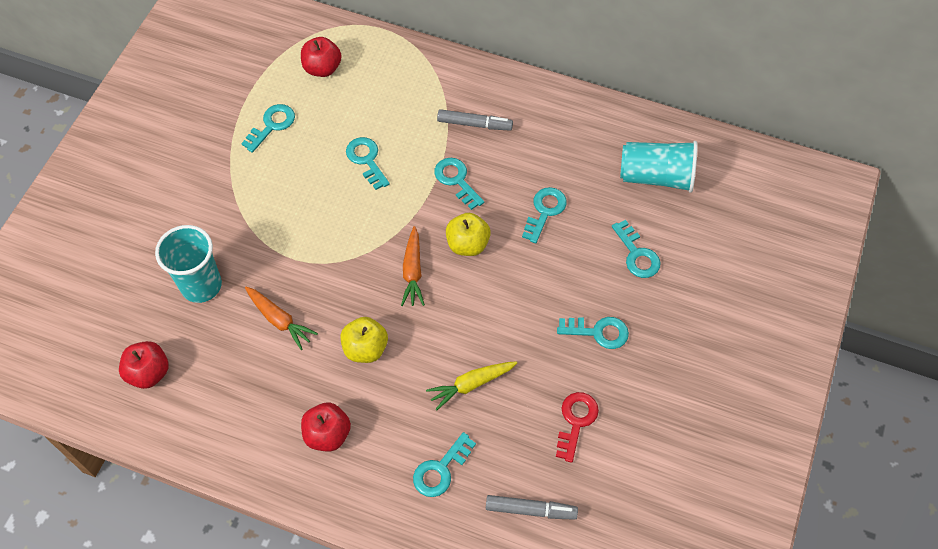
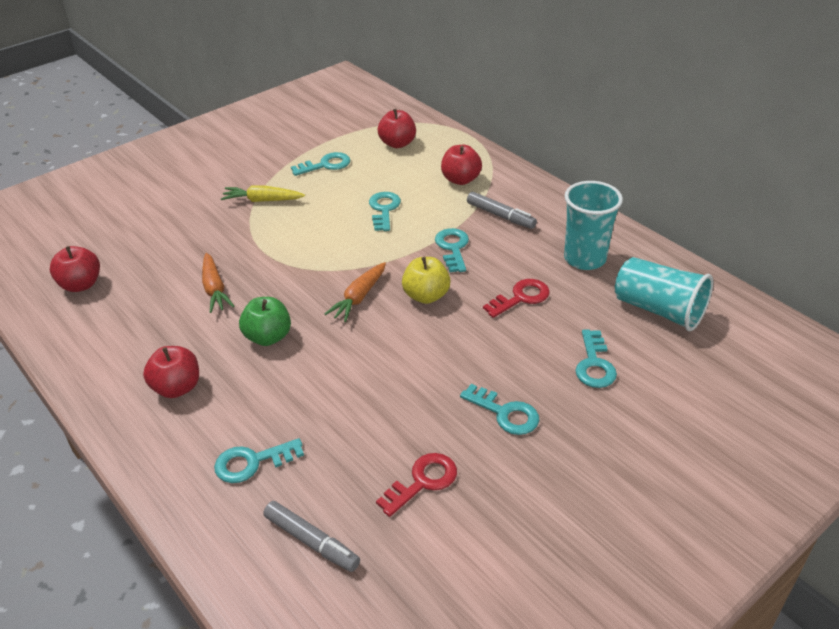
camera: 30 degrees right, 20 degrees down
turquoise cup [155,225,222,303] -> turquoise cup moved to [564,181,623,270]
yellow apple [340,317,388,363] -> green apple [239,297,291,346]
yellow carrot [426,361,517,411] -> yellow carrot moved to [221,185,305,202]
turquoise key [522,187,567,243] -> red key [483,279,550,318]
none -> red apple [441,145,482,185]

